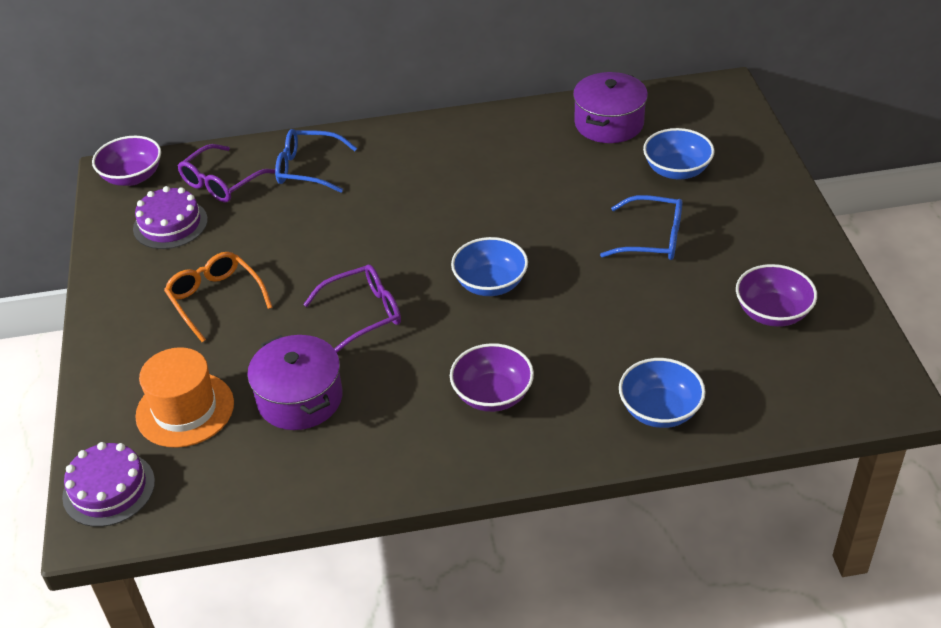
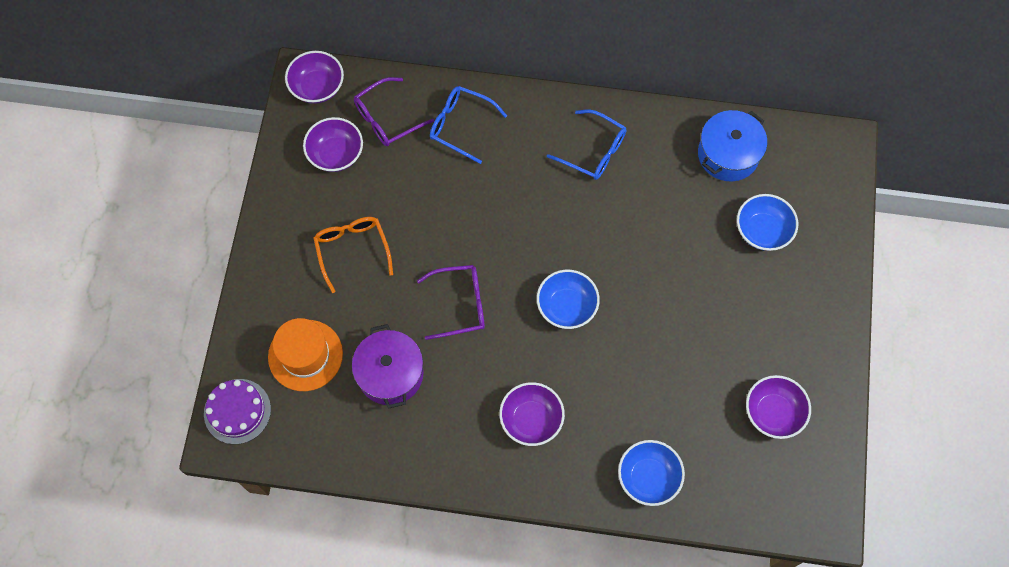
camera: 15 degrees right, 25 degrees up
purple cake [133,186,208,249] -> purple bowl [303,117,363,172]
purple pot [573,72,648,143] -> blue pot [698,110,767,181]
blue glasses [600,195,682,260] -> blue glasses moved to [547,110,627,180]

